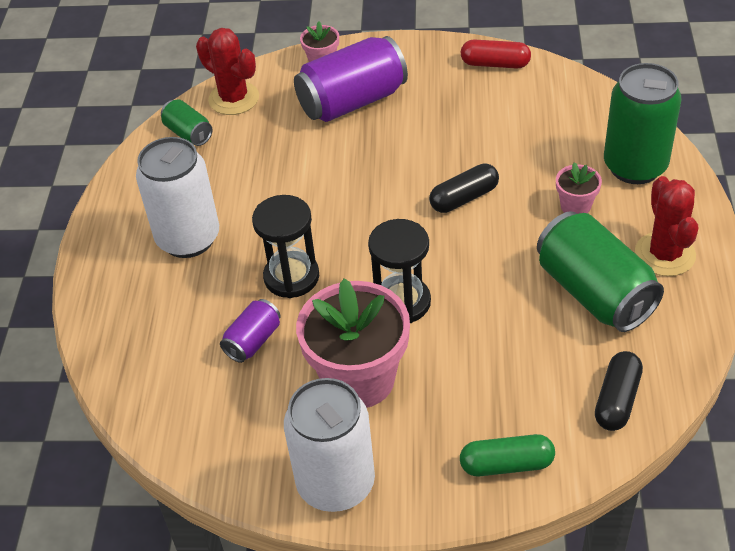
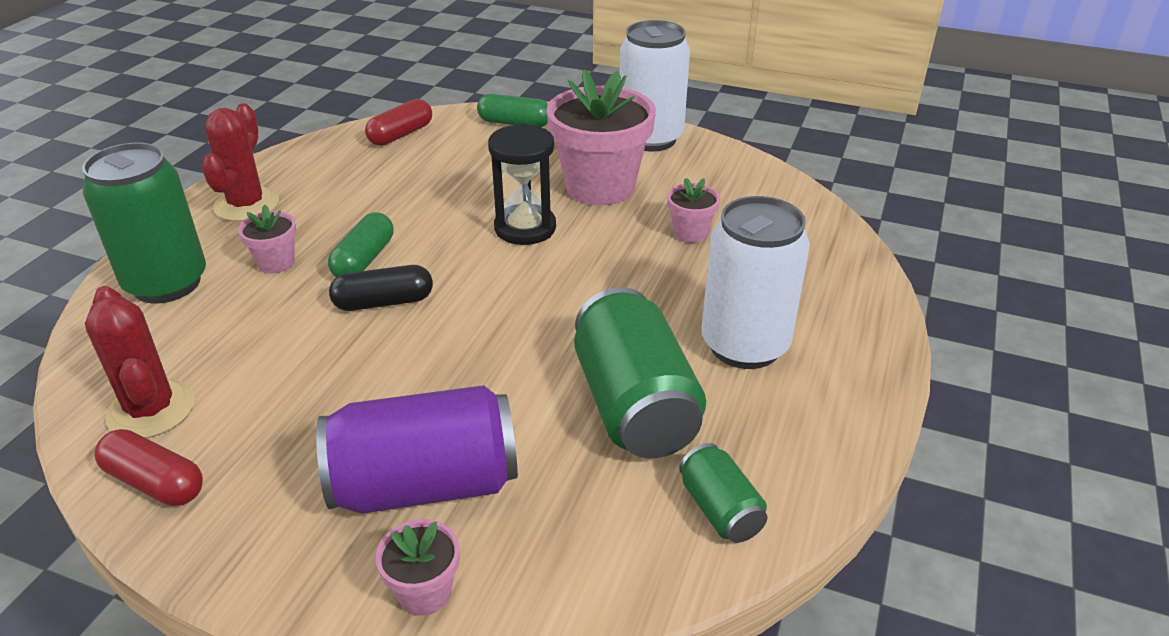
camera: 165 degrees left, 10 degrees down
red cactus [196,28,259,115] -> red cactus moved to [85,286,195,438]
purple can [220,299,281,363] -> pink flower pot [667,178,720,243]
black hourglass [252,195,319,298] -> none
green can [537,211,664,332] -> green can moved to [574,287,706,458]
black capsule [595,351,643,431] -> red capsule [365,99,432,146]
none -> green capsule [328,212,393,277]

